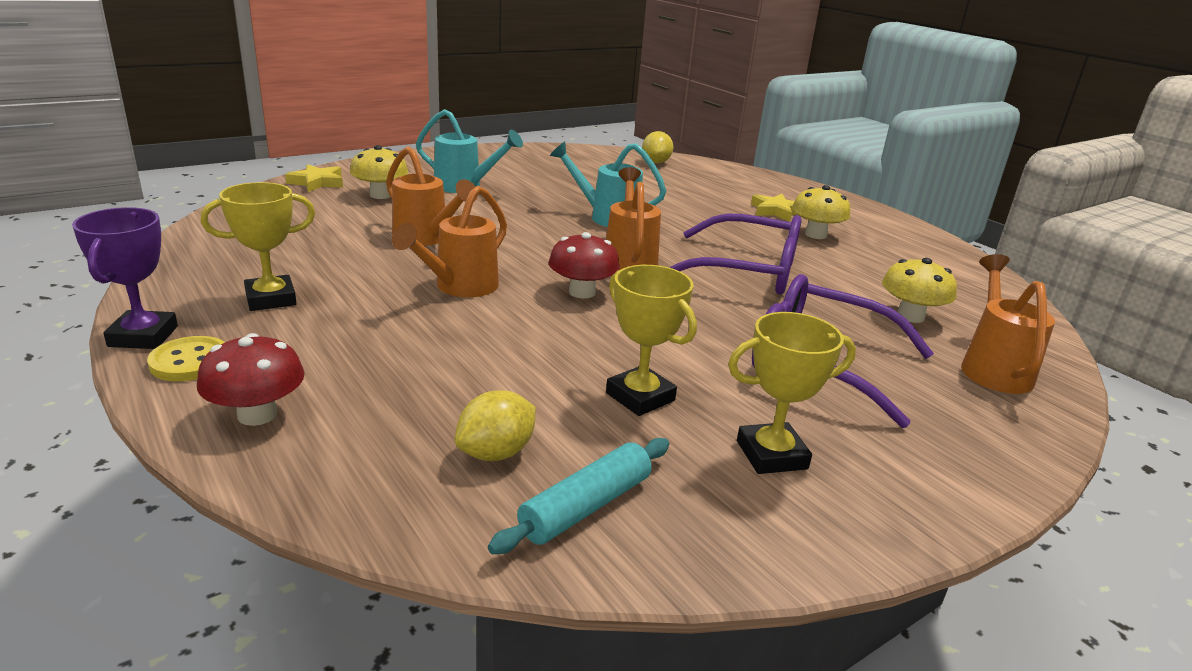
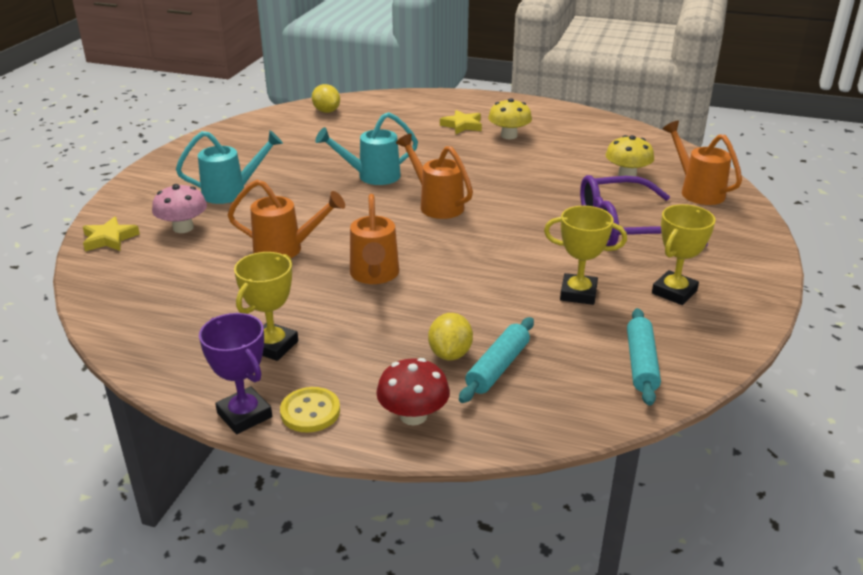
camera: 35 degrees left, 5 degrees up
yellow mushroom [350,145,408,199] -> pink mushroom [152,184,207,233]
yellow lemon [455,390,536,461] -> yellow lemon moved to [428,313,473,360]
red mushroom [549,232,620,298] -> none
purple glasses [669,214,802,295] -> none
none -> turquoise rolling pin [459,317,534,403]

